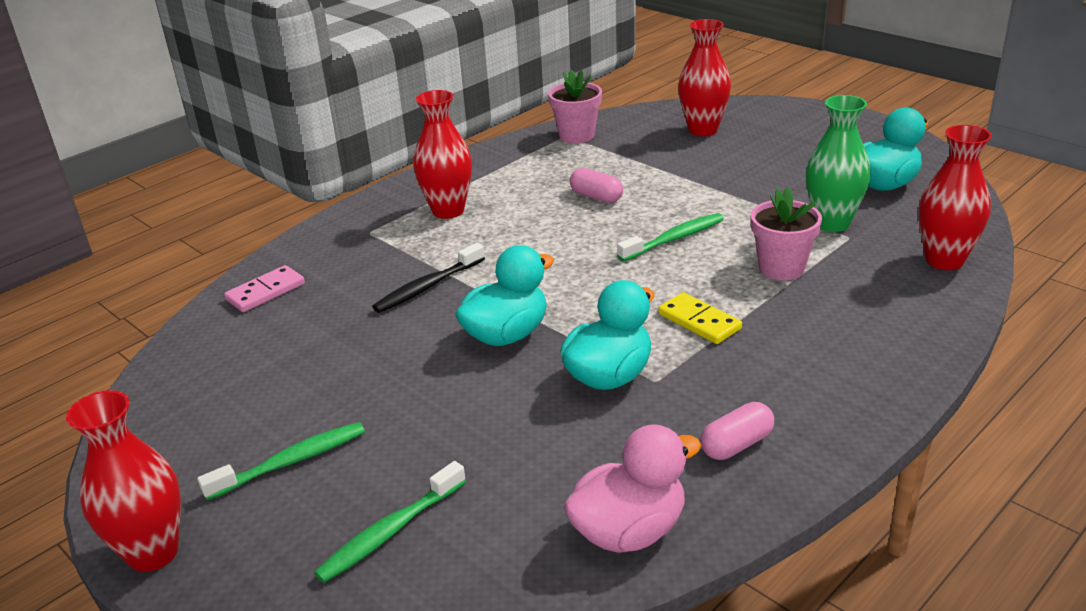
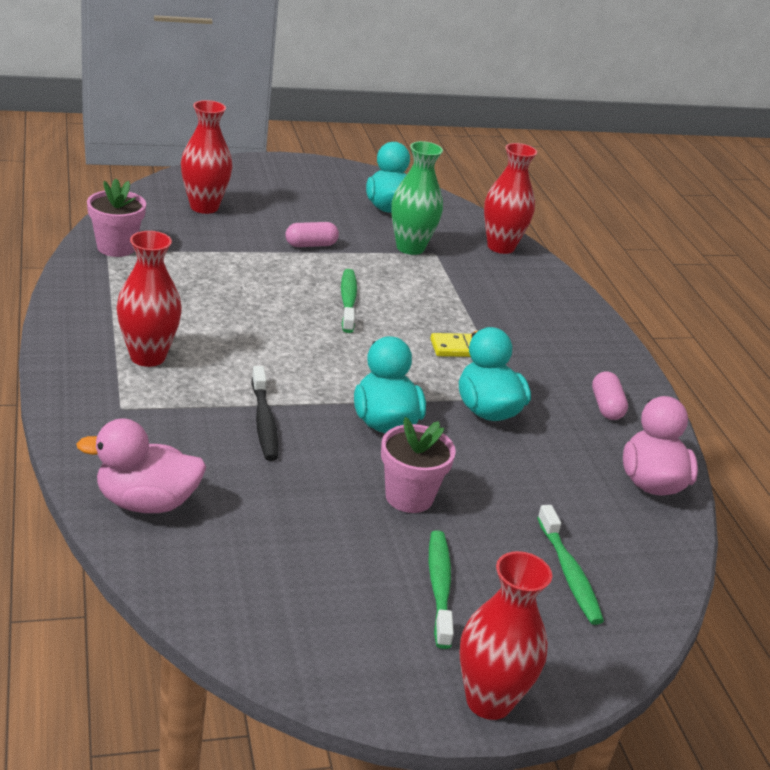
camera: 65 degrees left, 0 degrees up
pink domino [224,265,305,312] -> pink duck [76,418,206,513]
pink capsule [570,168,623,203] -> pink capsule moved to [285,222,339,247]
pink flower pot [751,187,822,280] -> pink flower pot moved to [381,417,456,513]

